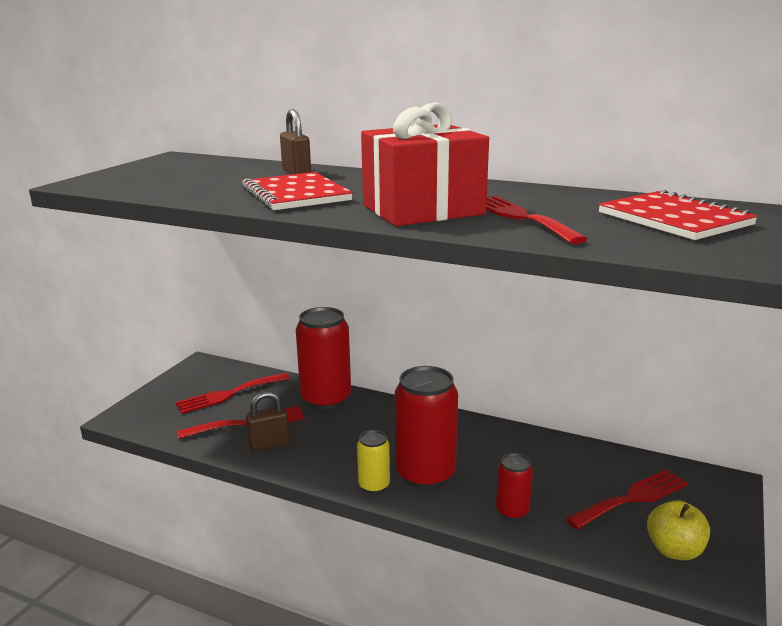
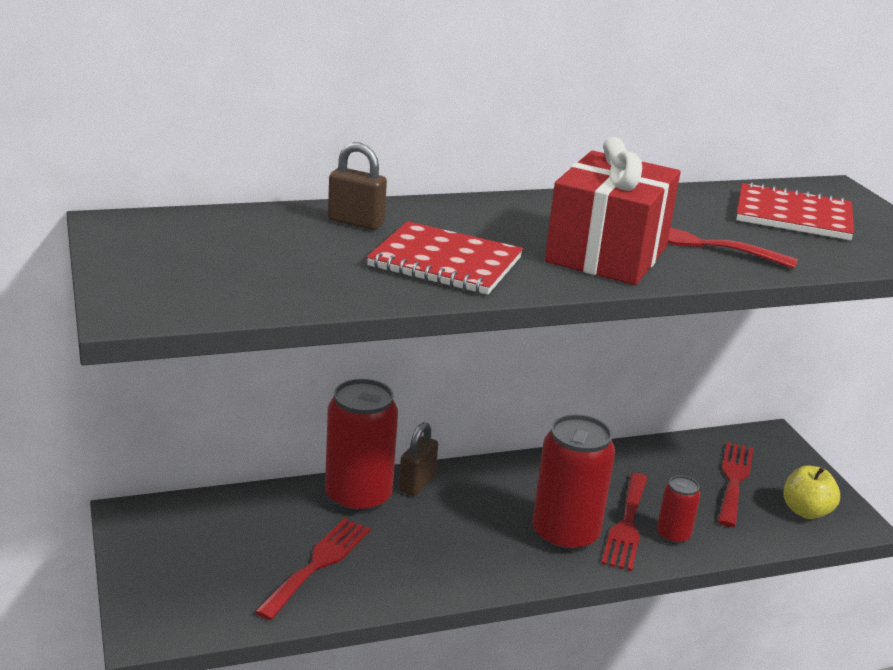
camera: 45 degrees left, 5 degrees up
red fork [175,373,290,414] -> red fork moved to [601,473,648,571]
brown padlock [246,391,290,451] -> brown padlock moved to [399,422,438,496]
yellow can [357,430,390,494] -> none

